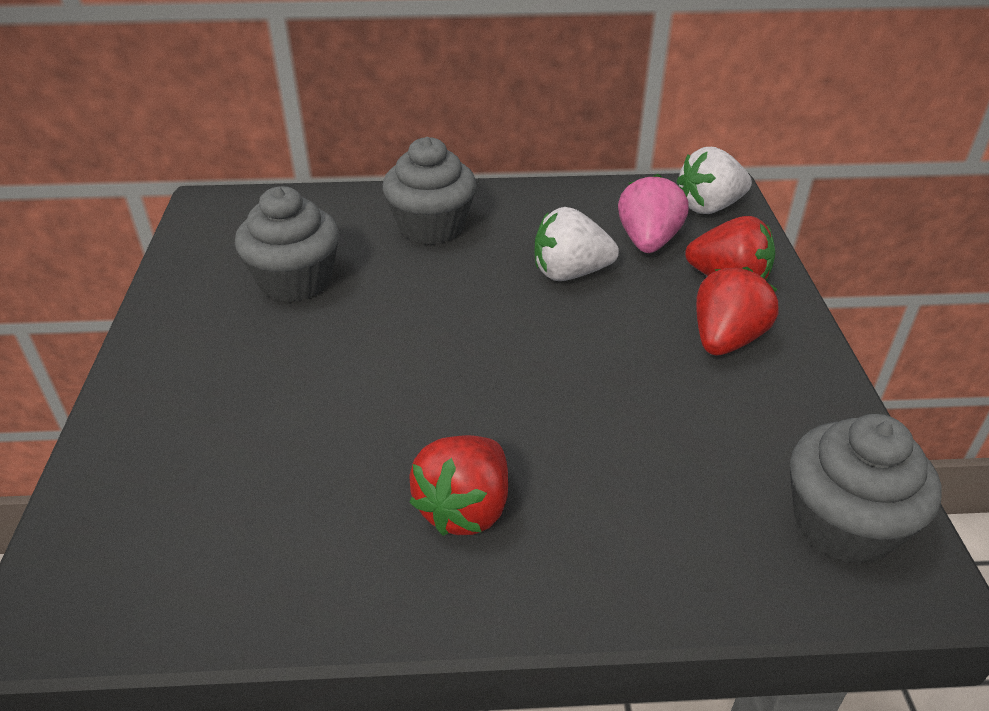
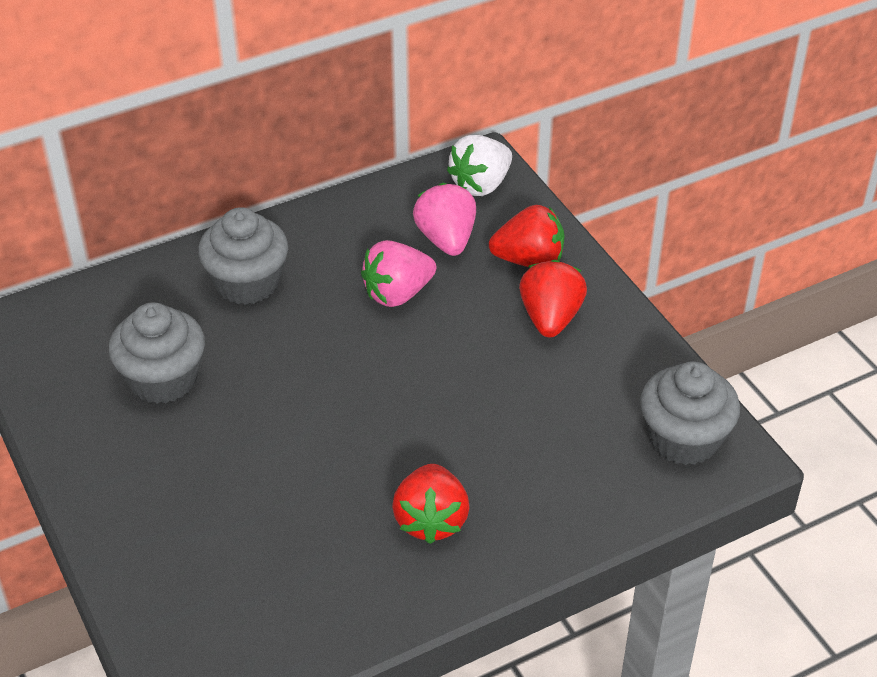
camera: 25 degrees left, 5 degrees up
white strawberry [535,207,619,281] -> pink strawberry [361,240,436,307]

